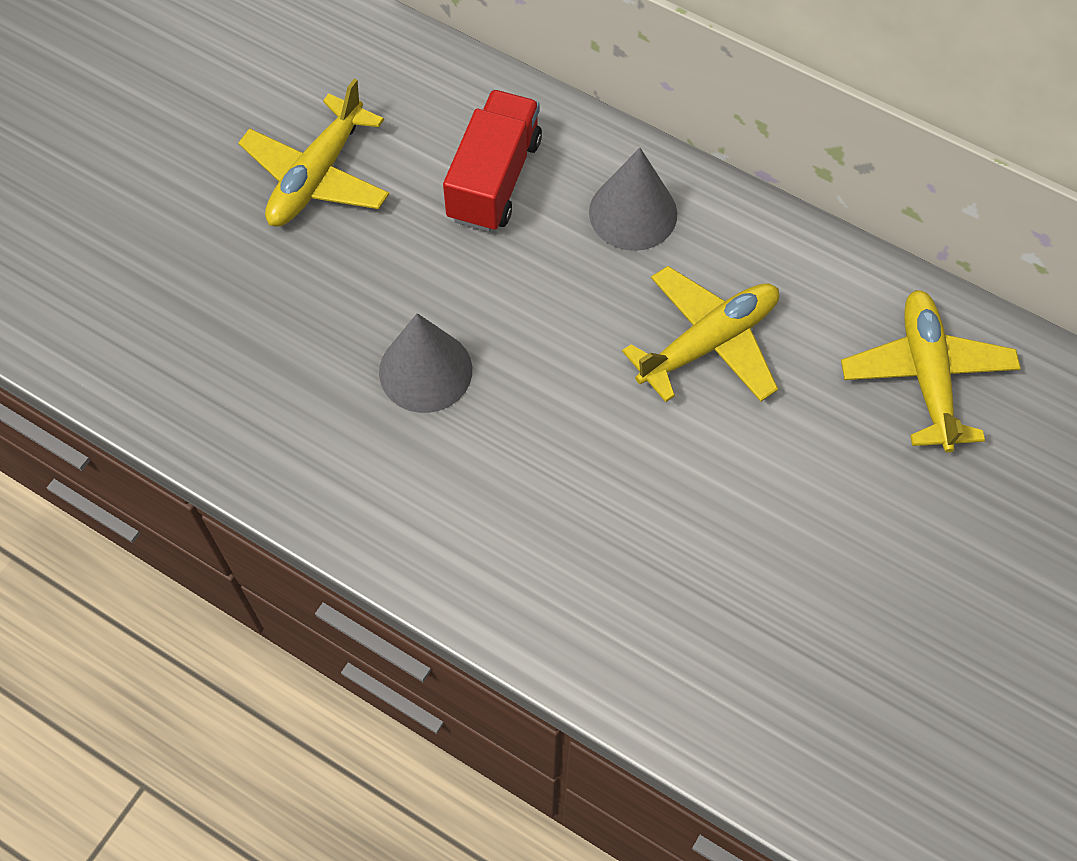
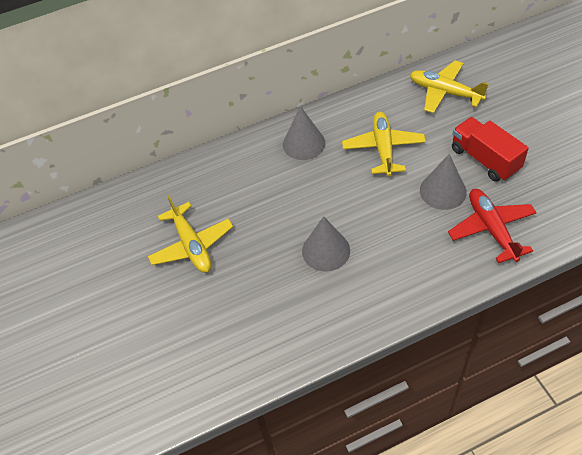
camera: 50 degrees left, 10 degrees down
red truck [443,90,542,232] -> red truck moved to [452,117,529,182]
none -> grey cone [420,154,467,210]
none -> red plane [448,189,537,263]

